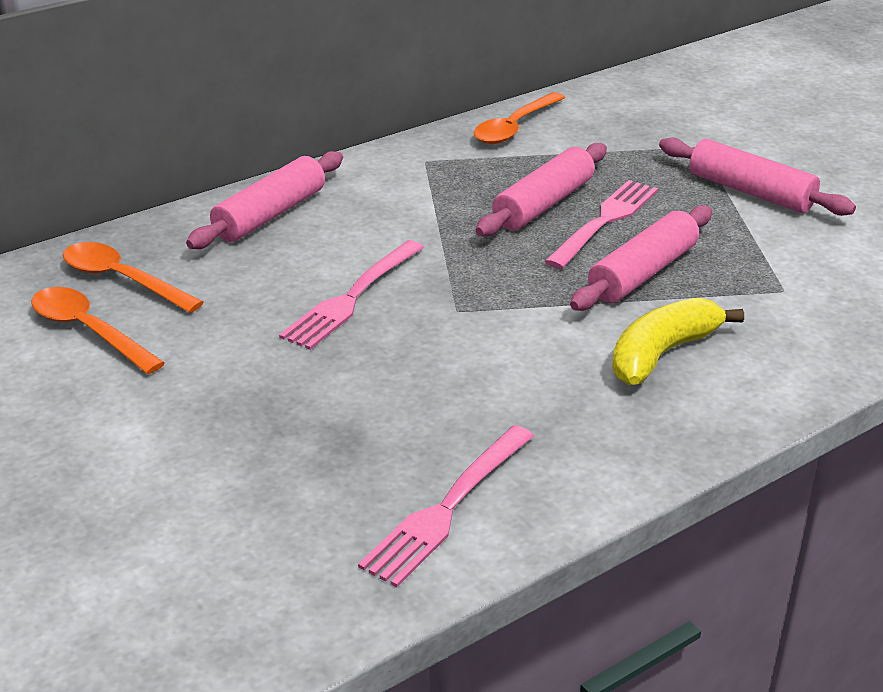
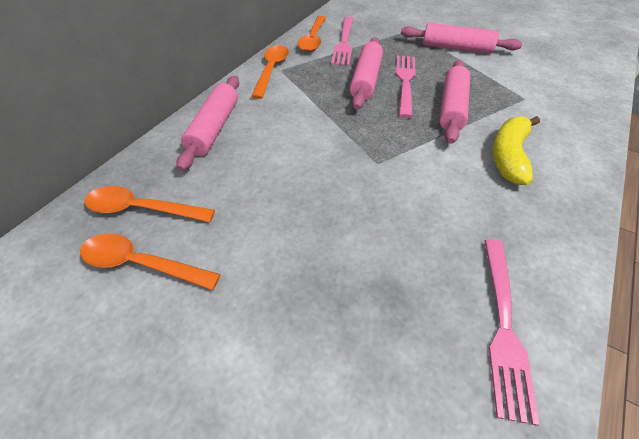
camera: 25 degrees left, 15 degrees up
pink fork [279,240,424,350] -> pink fork moved to [331,17,354,66]
none -> orange spoon [251,45,289,99]

